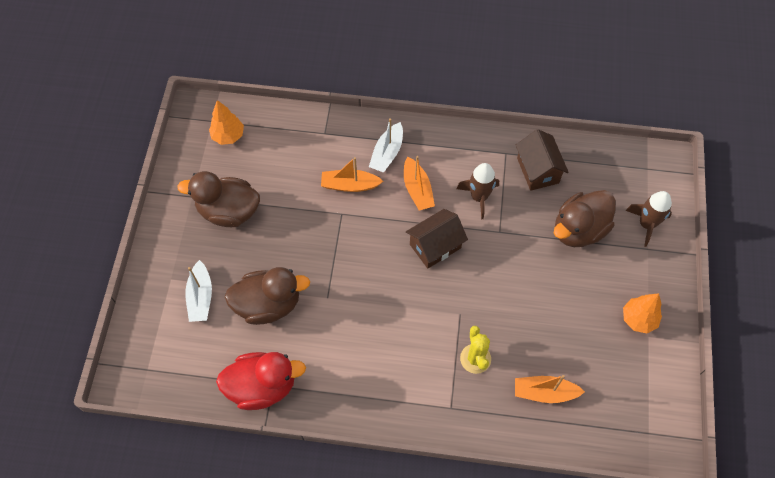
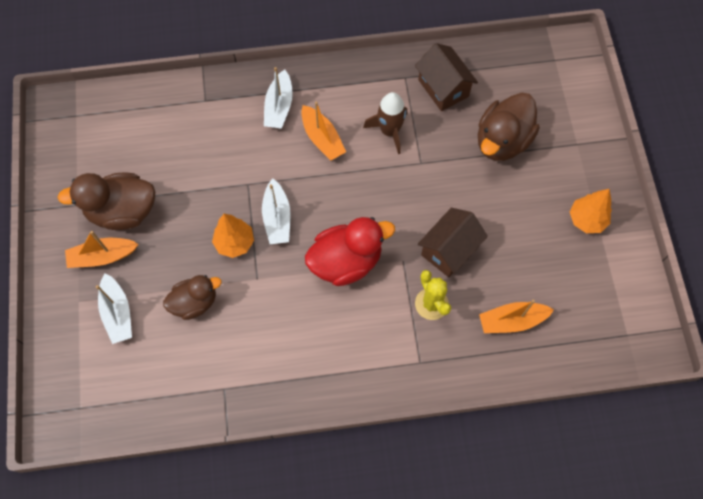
camera: 15 degrees left, 5 degrees up
orange tree [209,100,244,145] -> orange tree moved to [212,214,254,258]
red duck [216,352,306,410] -> red duck moved to [305,217,395,286]
brown duck [225,267,310,325] -> brown duck [163,275,221,320], size x0.65
orange boat [321,157,383,192] -> orange boat moved to [65,231,139,268]
brown house [406,209,468,269] -> brown house moved to [418,208,488,277]
brown rocket [625,191,672,247] -> none
none -> white boat [262,178,291,244]

